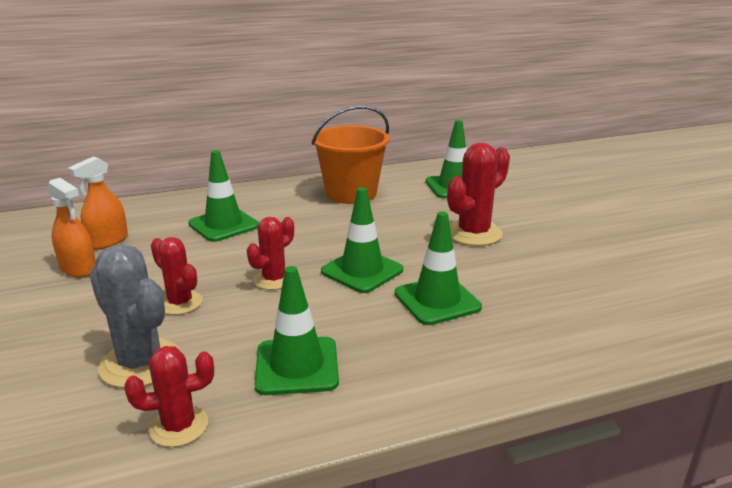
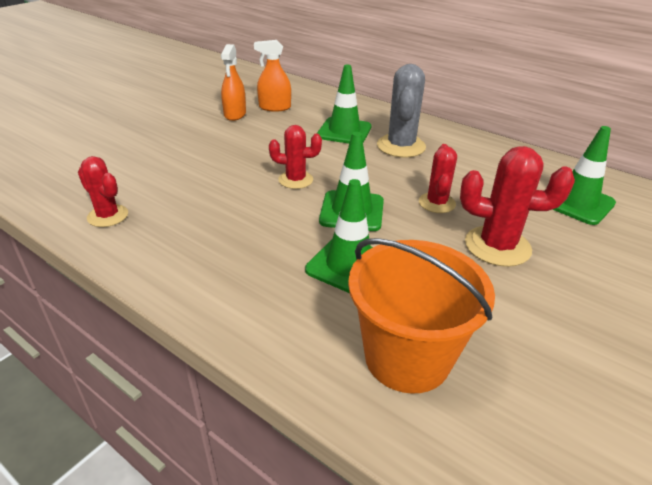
camera: 55 degrees right, 10 degrees up
grey cactus [90,244,180,388] -> grey cactus moved to [377,64,426,158]
red cactus [151,237,203,315] -> red cactus moved to [419,144,457,213]
green traffic cone [255,266,339,395] -> none
orange bucket [312,105,390,204] -> orange bucket moved to [348,238,495,394]

